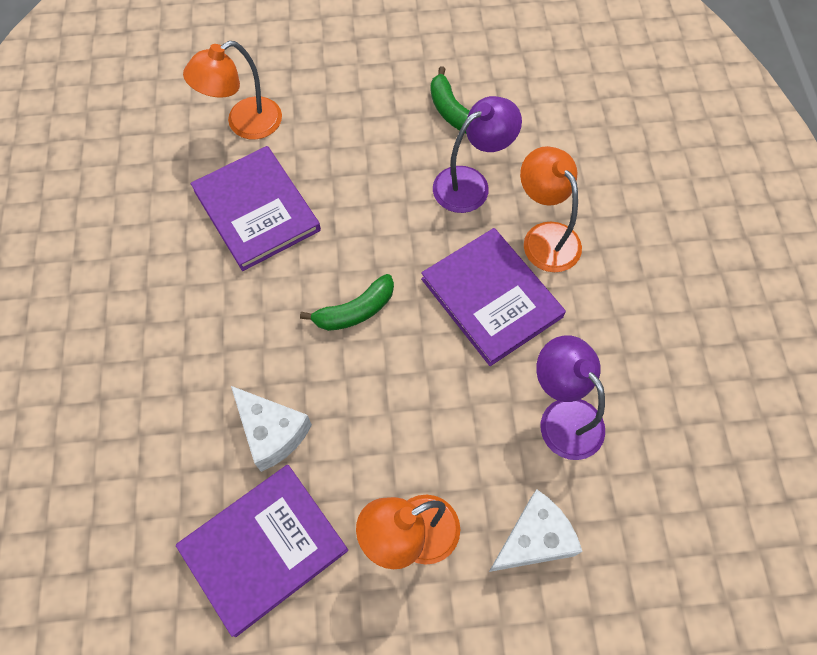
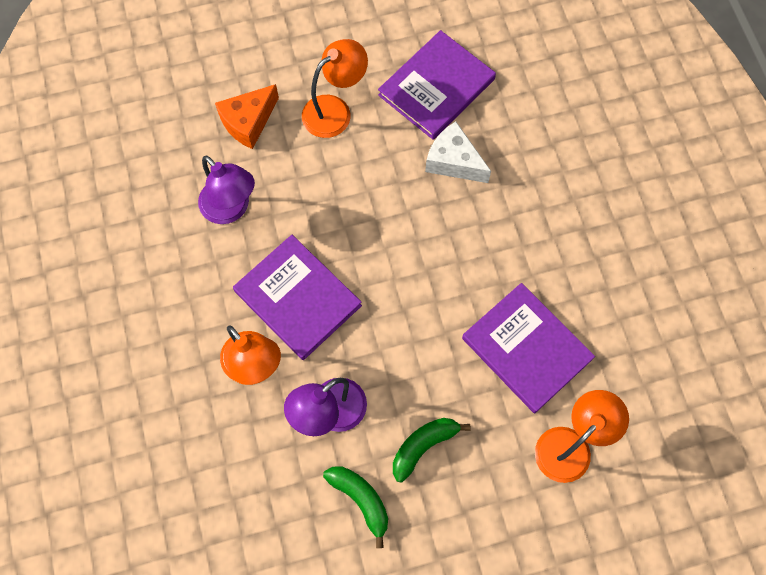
camera: 170 degrees right, 5 degrees up
green banana [300,274,394,331] -> green banana moved to [393,418,471,482]
white cheese [489,490,582,572] -> orange cheese [215,84,279,149]

